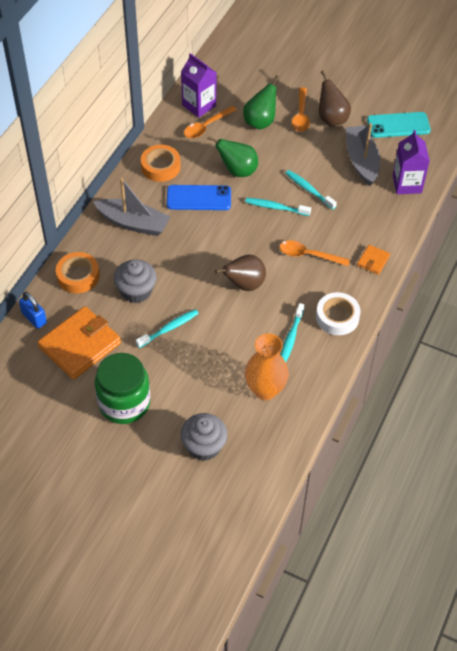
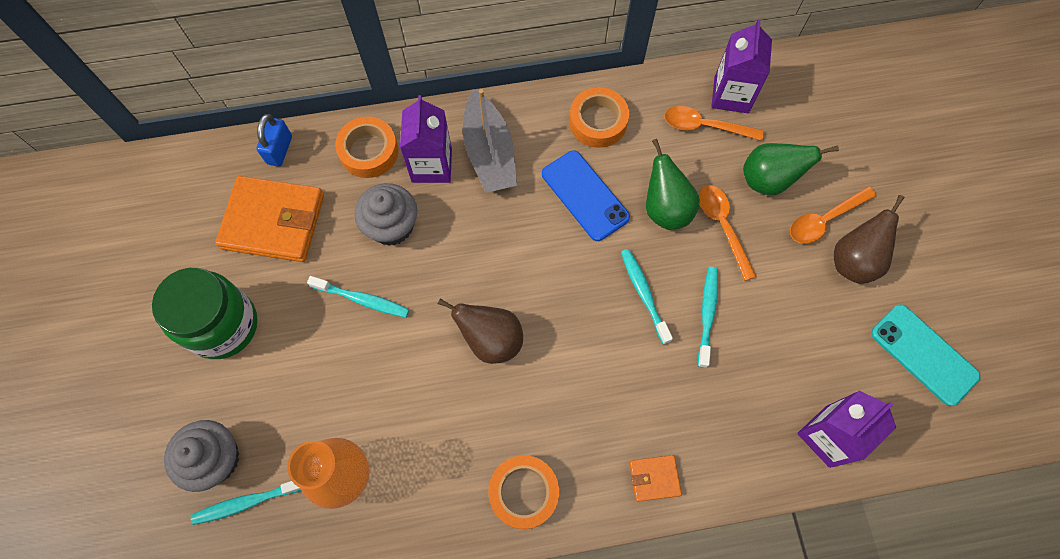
camera: 55 degrees right, 15 degrees up
orange spoon [280,240,350,266] -> orange spoon moved to [699,185,757,281]
turquoise toothbrush [280,303,305,362] -> turquoise toothbrush moved to [191,481,301,525]
white tape [316,292,361,335] -> orange tape [488,455,559,529]
grey boat [346,123,380,186] -> none
none -> purple carton [400,95,452,183]

